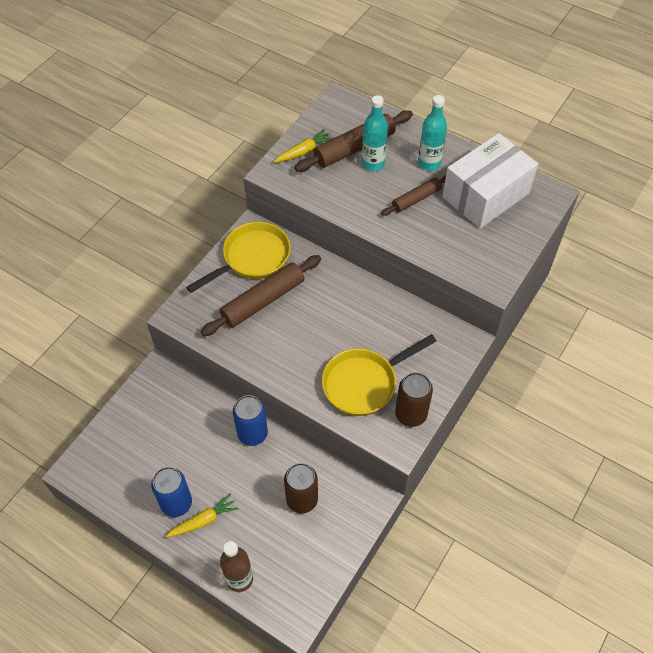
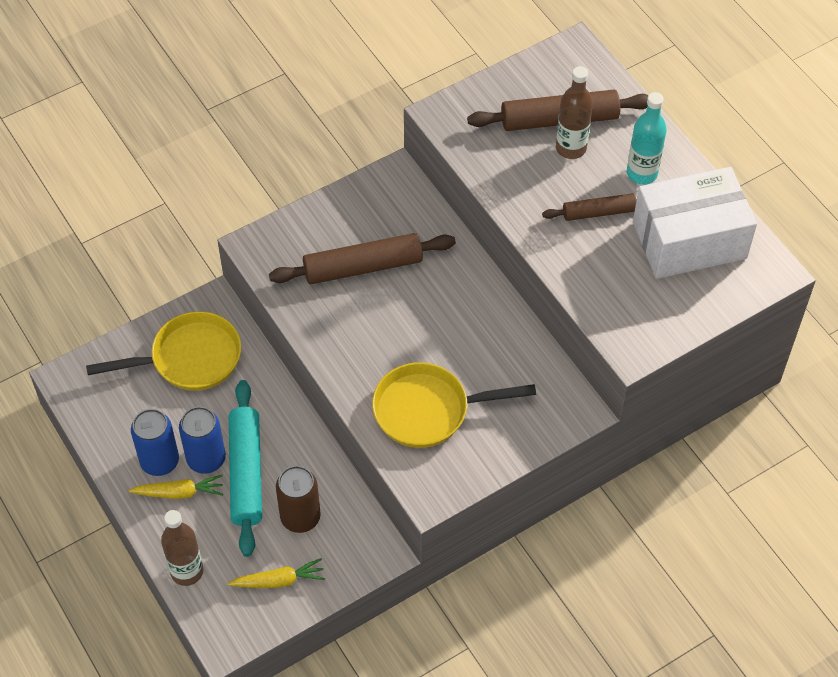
camera: 25 degrees right, 0 degrees up
yellow pan [186,222,291,293] -> yellow pan moved to [86,311,241,391]
blue can [233,395,268,446] -> blue can moved to [179,407,226,474]
yellow carrot [274,129,333,163] -> yellow carrot moved to [228,558,325,588]
turquoise bottle [362,95,388,171] -> brown bottle [556,66,593,159]
brown can [395,372,433,427] -> none
none -> turquoise rolling pin [229,380,262,557]

